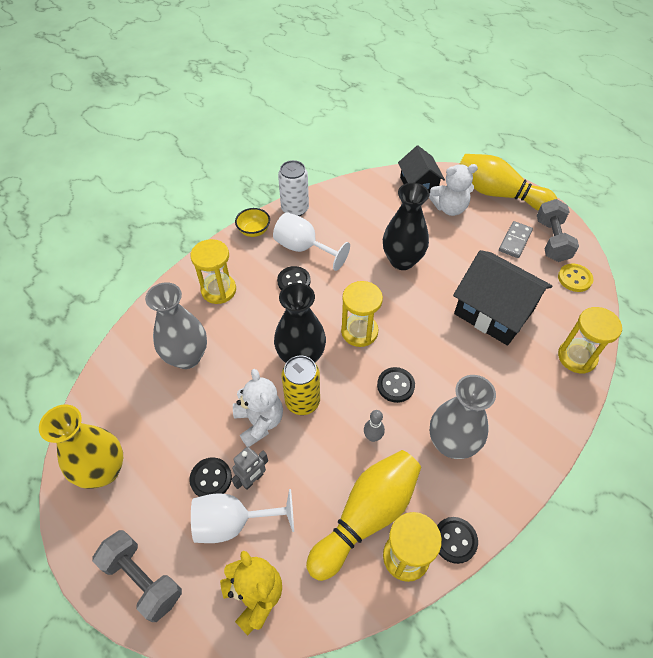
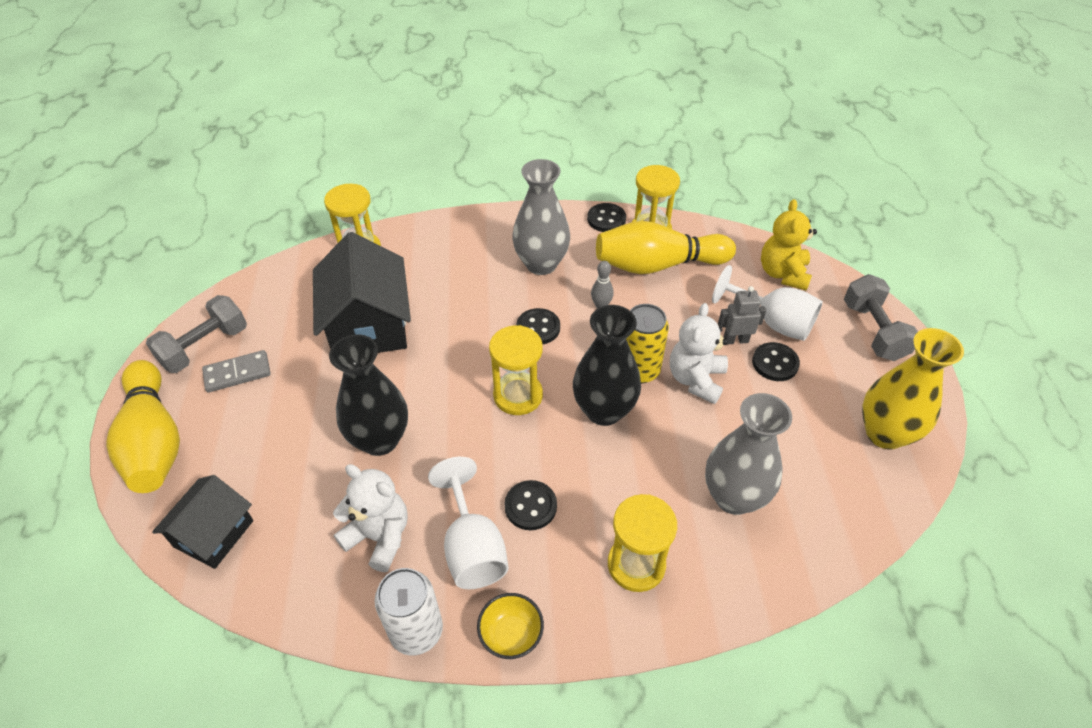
camera: 140 degrees left, 5 degrees down
white teddy bear [429,164,478,216] -> white teddy bear moved to [333,464,408,572]
yellow button [558,264,593,292] -> none

